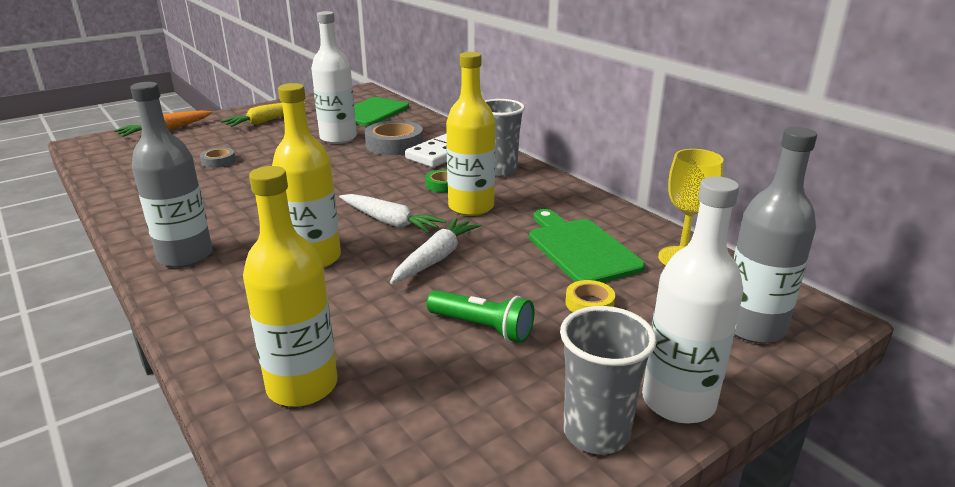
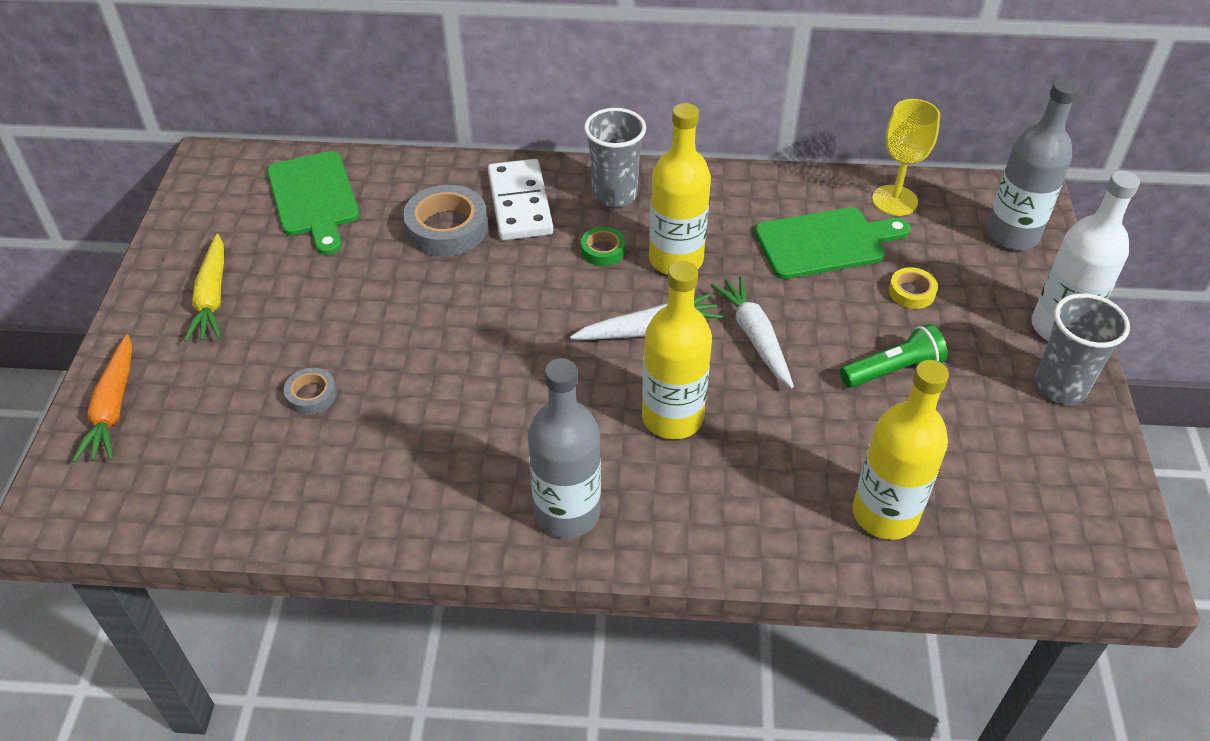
camera: 50 degrees left, 20 degrees up
white bottle [311,11,357,144] -> none
green cutting board [529,209,645,283] -> green cutting board turned 150 degrees clockwise [755,207,911,279]

